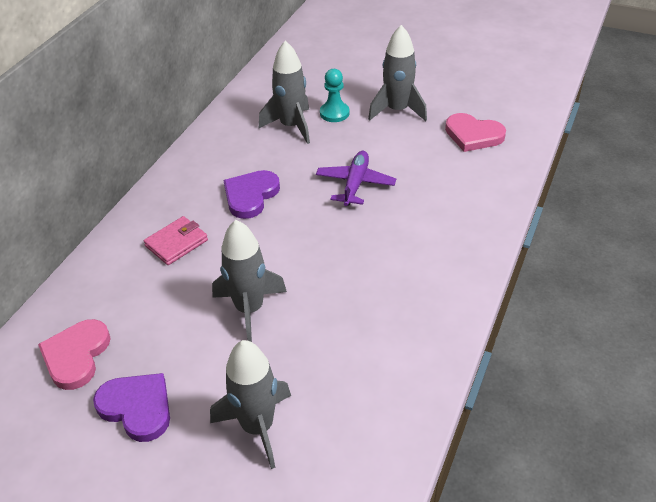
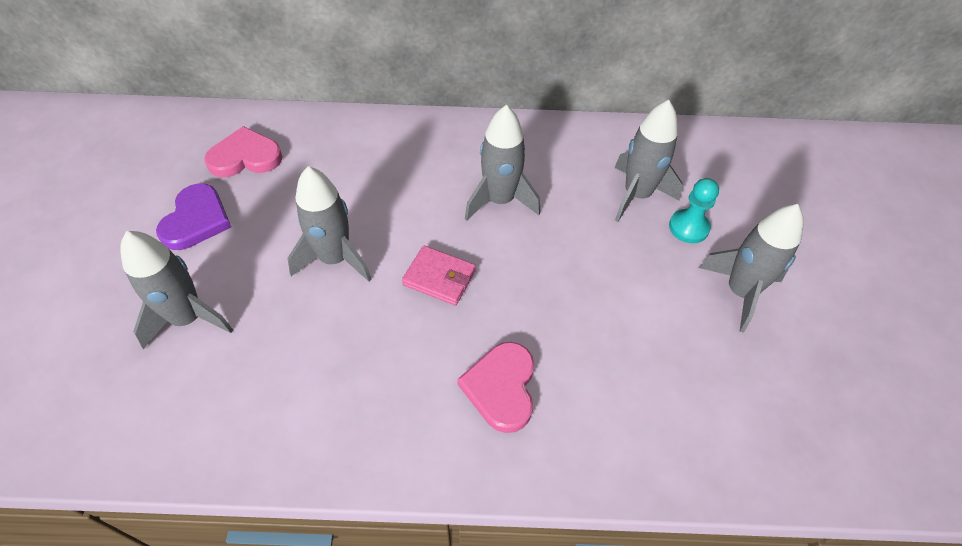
camera: 65 degrees right, 10 degrees up
pink wallet [144,216,208,265] -> pink wallet moved to [402,246,476,305]
purple heart [224,170,280,219] -> grey rocket [465,105,540,221]
purple plane [316,151,396,206] -> none
pink heart [445,113,506,152] -> pink heart moved to [457,342,534,433]

